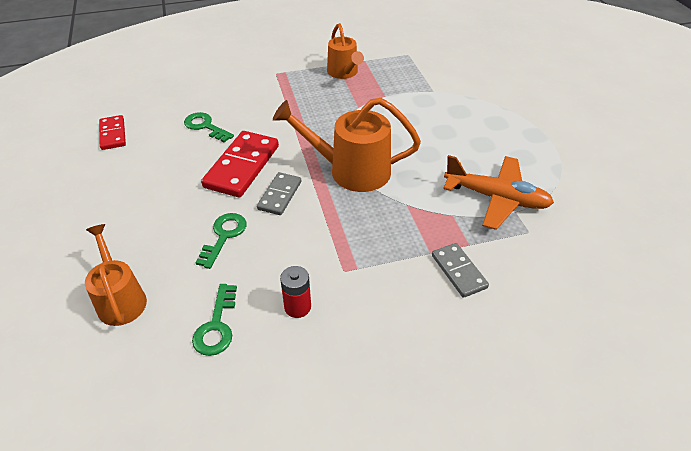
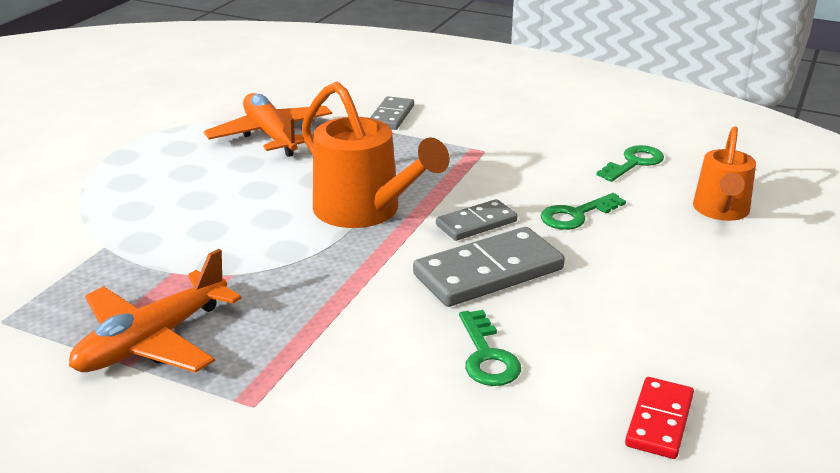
camera: 140 degrees left, 15 degrees down
red domino [201,131,279,198] -> grey domino [413,227,565,307]
red battery [280,266,311,318] -> none
orange watering can [327,23,364,79] -> orange plane [69,249,242,373]

